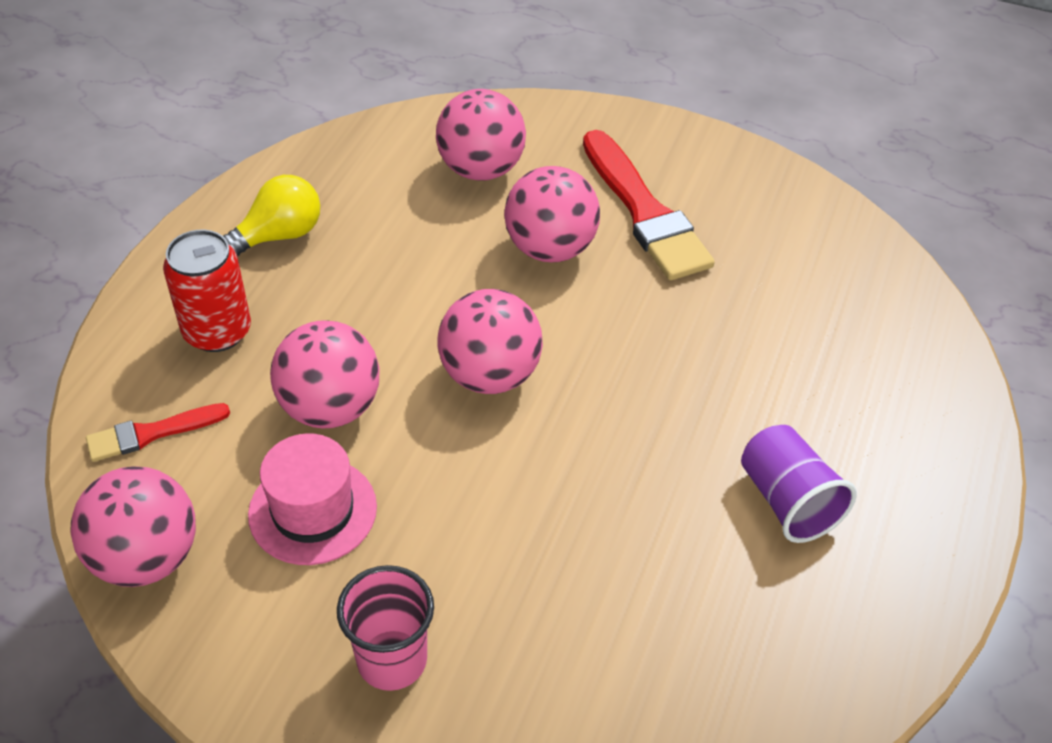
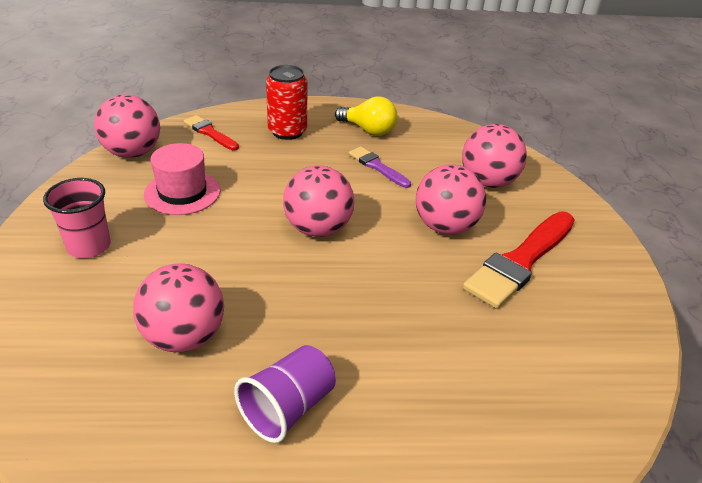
camera: 65 degrees right, 10 degrees down
pink ball [270,320,380,428] -> pink ball moved to [133,263,224,352]
none -> purple brush [349,147,411,188]

